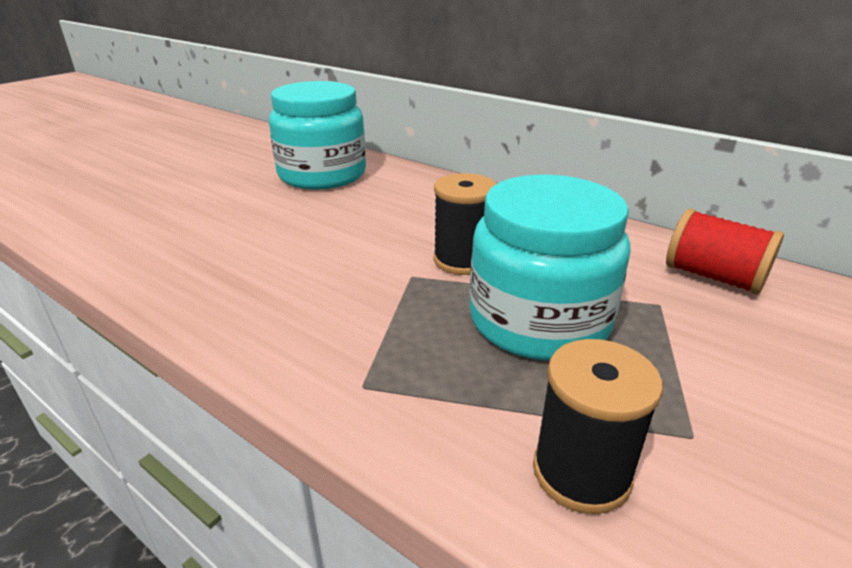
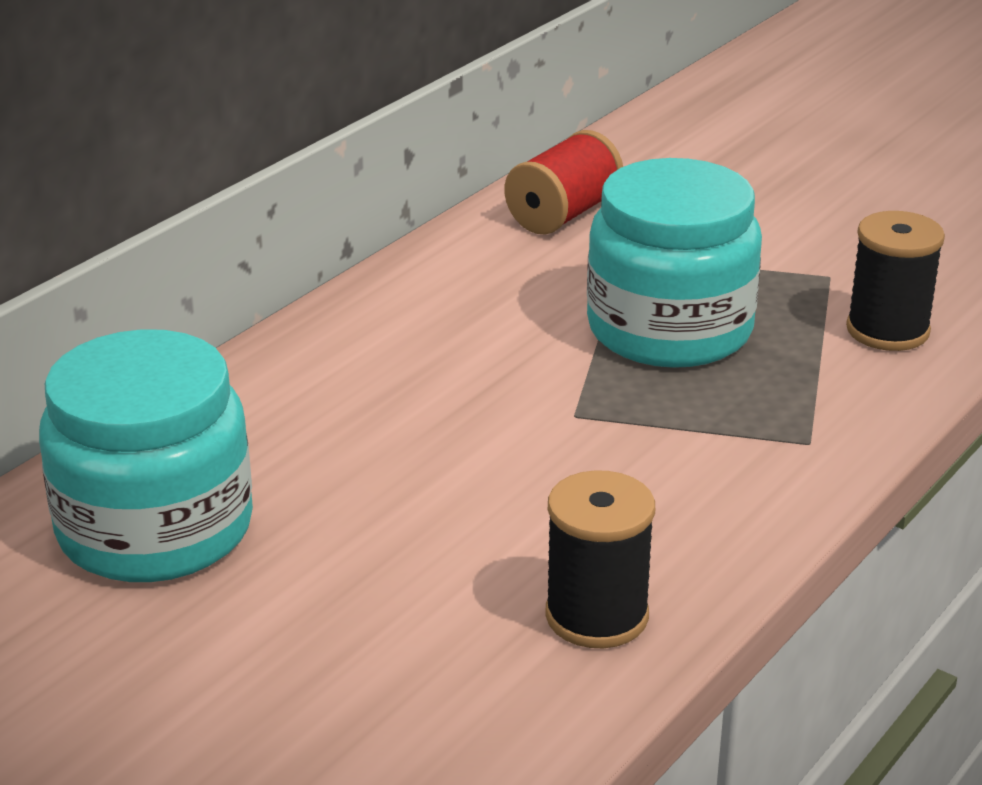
camera: 90 degrees left, 0 degrees up
black spool [434,173,496,275] -> black spool moved to [545,470,655,648]

